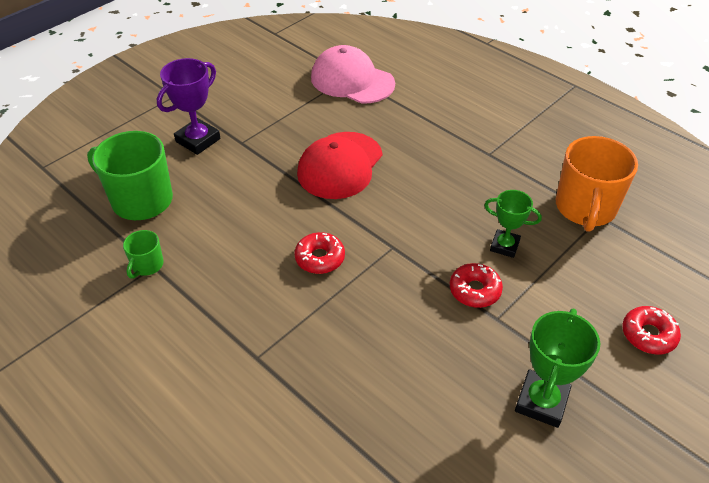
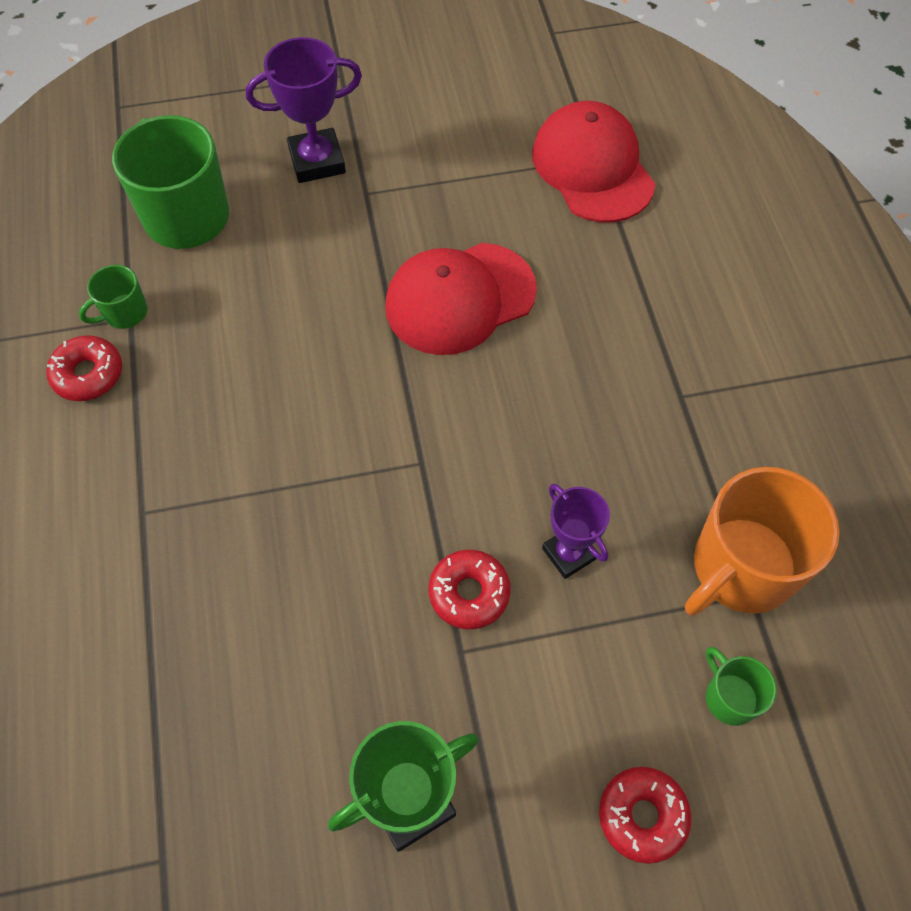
camera: 35 degrees right, 15 degrees up
red donut [294,232,345,274] -> red donut moved to [46,335,122,401]
pink cap [311,45,395,104] -> red cap [532,101,655,223]
green trophy [484,190,542,258] -> purple trophy [542,484,610,579]
none -> green mug [706,647,777,726]

